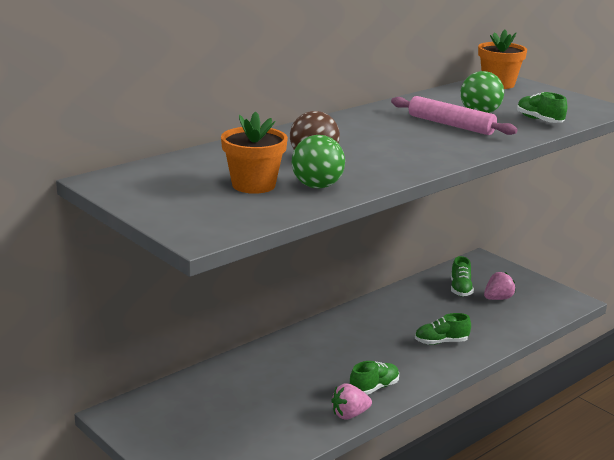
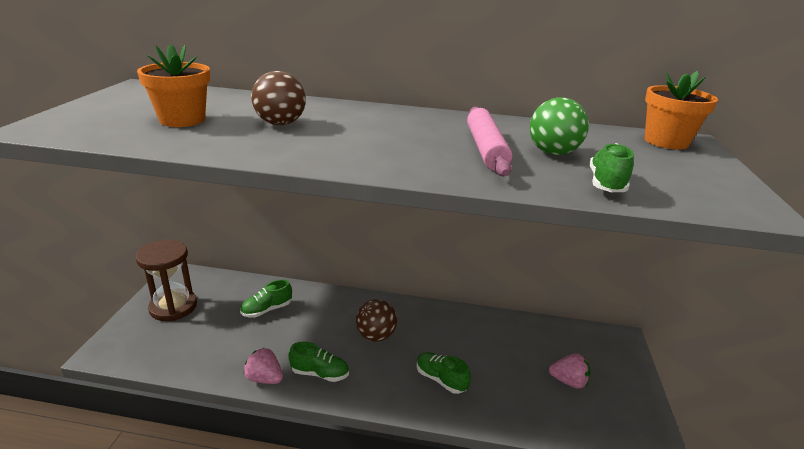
camera: 50 degrees right, 5 degrees up
green ball [292,135,345,189] -> none
green shoe [451,256,474,296] -> green shoe moved to [240,280,292,318]
none -> brown hourglass [135,240,197,321]
none -> brown ball [356,299,397,342]

